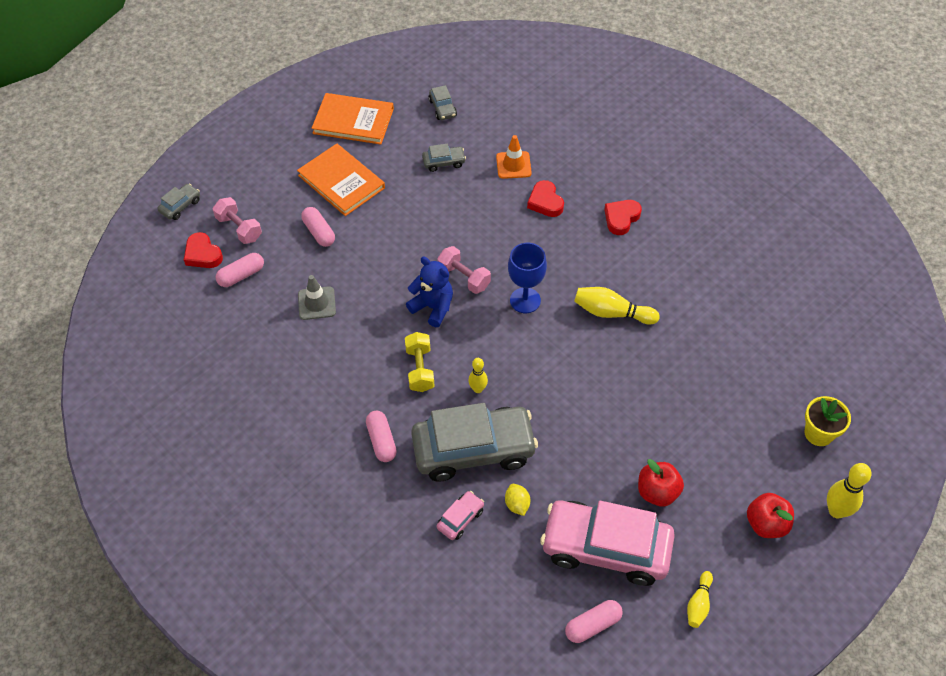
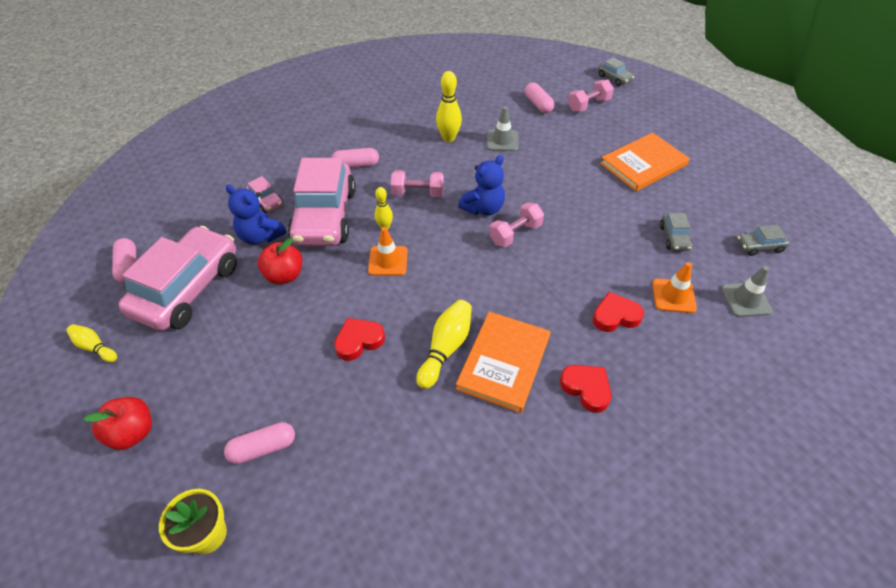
camera: 100 degrees right, 5 degrees down
red heart [184,232,223,268] -> red heart moved to [334,318,385,361]
pink capsule [301,207,335,247] -> pink capsule moved to [224,422,295,464]
orange book [312,93,394,145] -> orange book moved to [456,311,550,413]
yellow dumbbell [405,332,434,392] -> pink dumbbell [391,170,444,197]
grey car [411,403,538,482] -> pink car [288,158,356,246]
yellow lemon [505,484,530,516] -> blue teddy bear [226,185,287,245]
blue goblet [508,243,547,313] -> none
red apple [638,459,684,507] -> red apple moved to [258,238,302,284]
yellow bowling pin [827,463,871,519] -> yellow bowling pin moved to [436,71,462,142]
none -> orange traffic cone [368,227,408,276]
none -> grey traffic cone [721,266,773,317]

